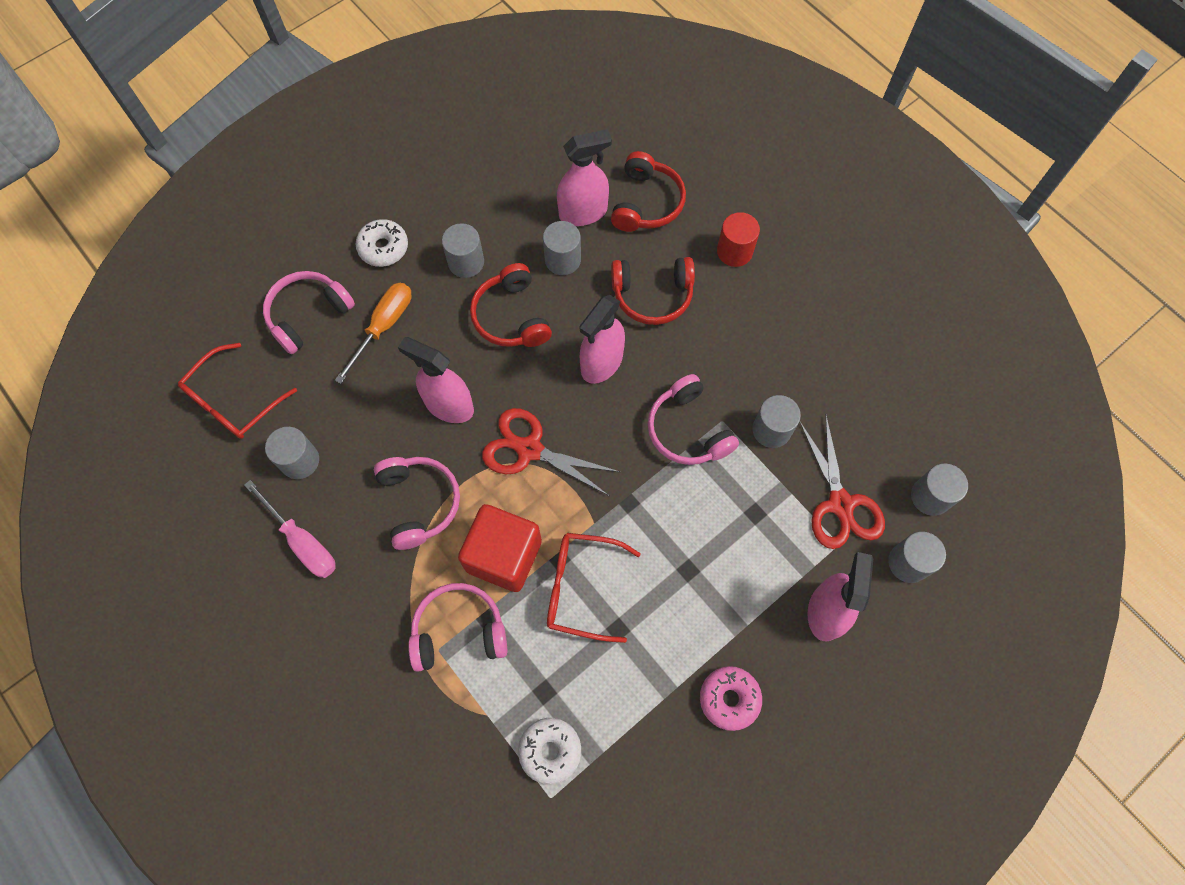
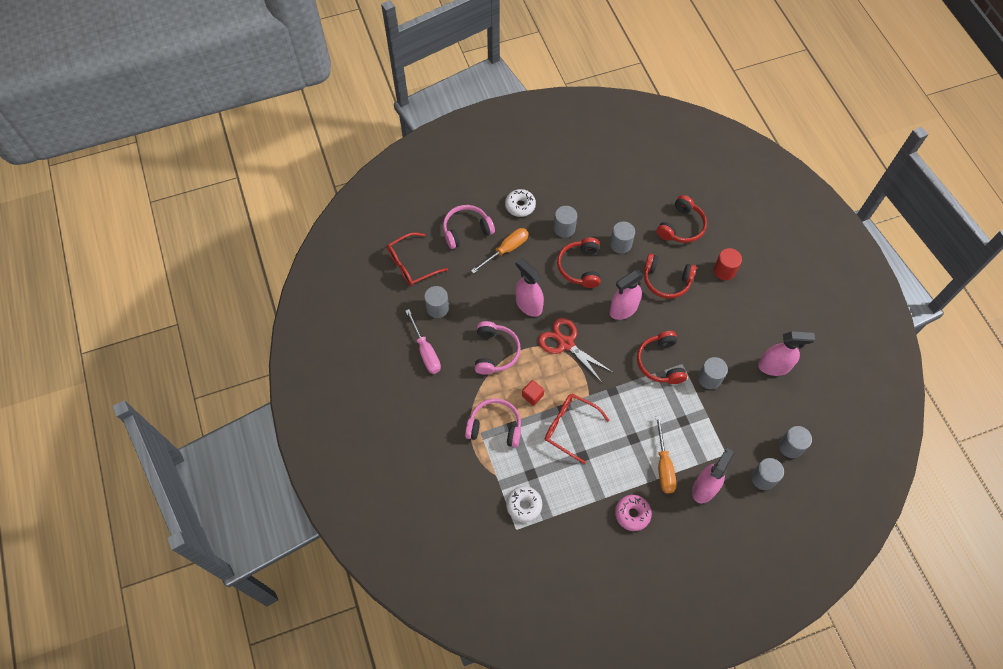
camera: 20 degrees right, 5 degrees down
red cube [458,504,542,592] -> red cube [522,380,544,406], size x0.46
pink spray bottle [557,129,612,226] -> pink spray bottle moved to [758,331,815,376]
pink headphones [648,374,739,465] -> red headphones [637,331,687,384]
red scissors [800,416,885,549] -> none
none -> orange screwdriver [655,416,677,493]

